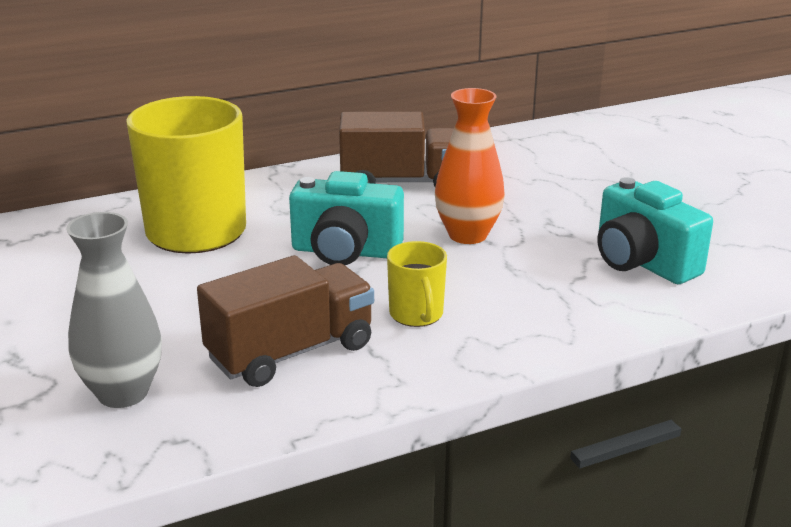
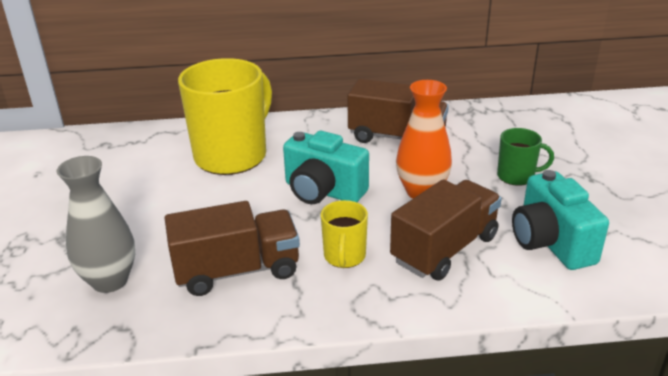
camera: 20 degrees right, 5 degrees up
none -> brown truck [390,179,502,280]
none -> green mug [497,128,554,186]

